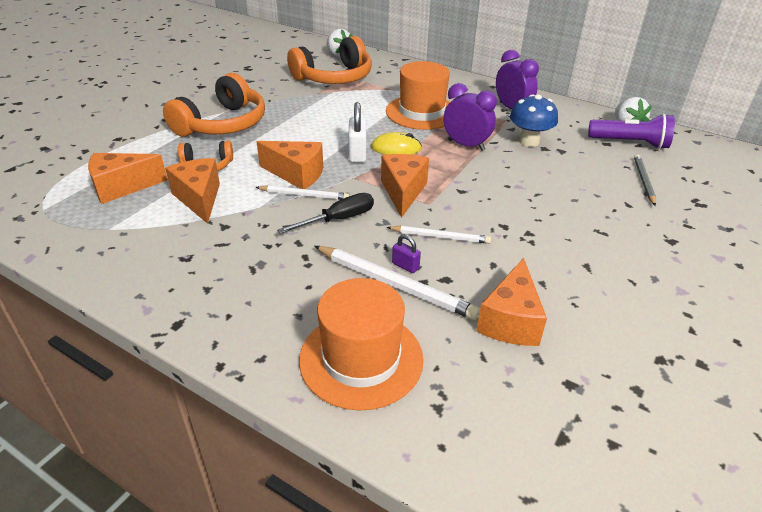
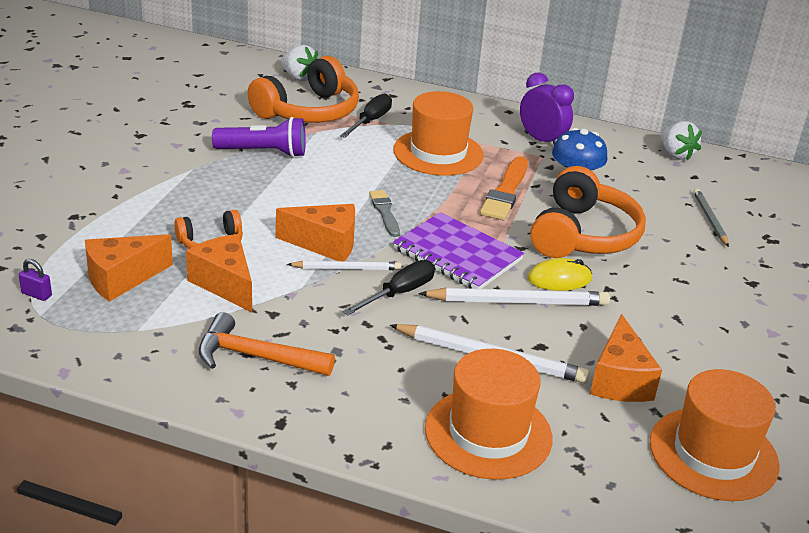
camera: 15 degrees left, 5 degrees down
orange headphones [163,73,265,137] -> orange headphones moved to [530,166,646,258]
white padlock [348,102,366,163] -> grey brush [369,190,400,237]
yellow mouse [371,132,422,155] -> yellow mouse moved to [528,258,592,291]
orange cheese [381,154,429,218] -> purple notebook [393,212,524,289]
white pencil [387,226,491,244] -> white pencil [419,288,610,306], size x1.65
purple padlock [392,234,421,273] -> purple padlock moved to [19,259,52,301]
purple clock [444,83,497,151] -> orange brush [480,156,528,220]
purple flashlight [588,114,675,149] -> purple flashlight moved to [212,117,306,158]
none -> orange hammer [199,312,335,376]
none -> black screwdriver [340,93,392,138]
none -> orange hat [650,369,780,501]

